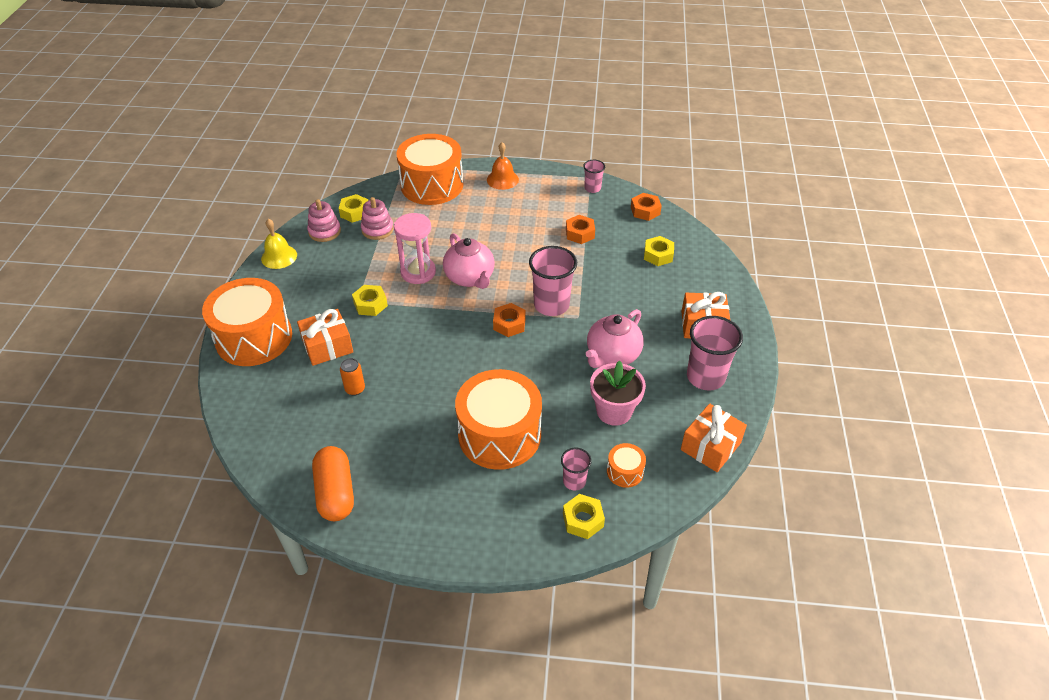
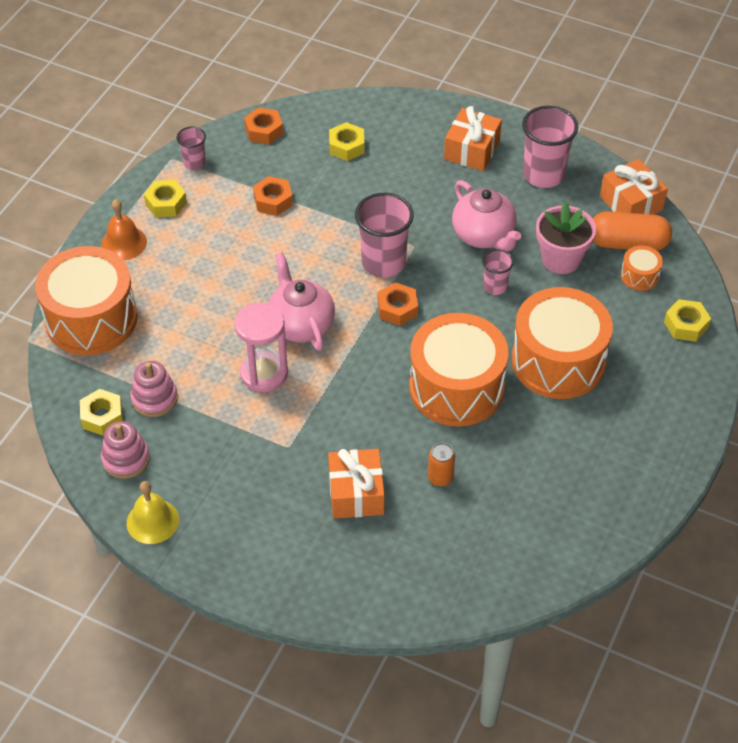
camera: 70 degrees left, 5 degrees up
orange drum [202,278,292,366] -> orange drum moved to [409,313,509,427]
orange capsule [312,446,354,521] -> orange capsule moved to [593,211,672,251]
yellow nut [352,285,388,316] -> yellow nut moved to [144,180,187,217]
pink teapot [443,233,495,289] -> pink teapot turned 105 degrees counterclockwise [268,252,335,351]
pink cup [561,448,592,490] -> pink cup moved to [482,249,514,295]

